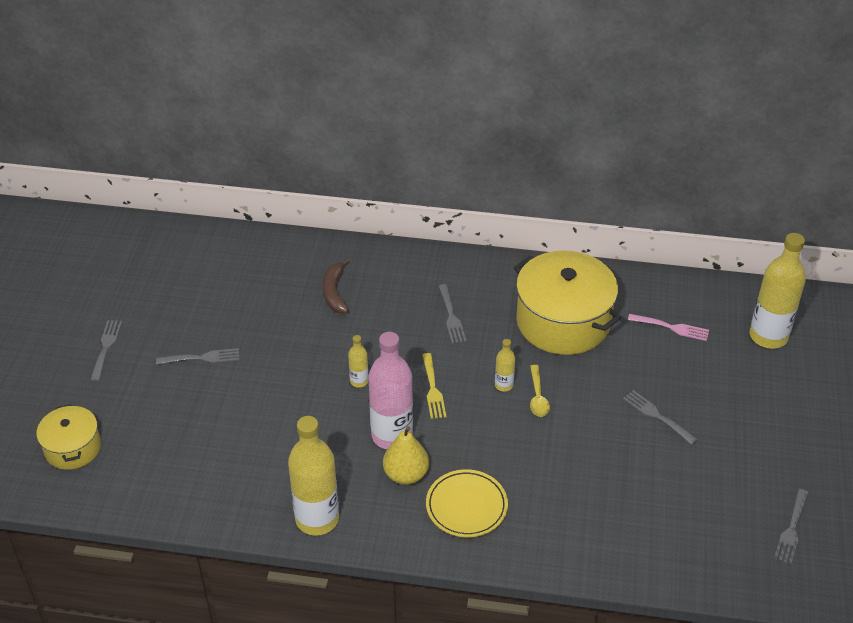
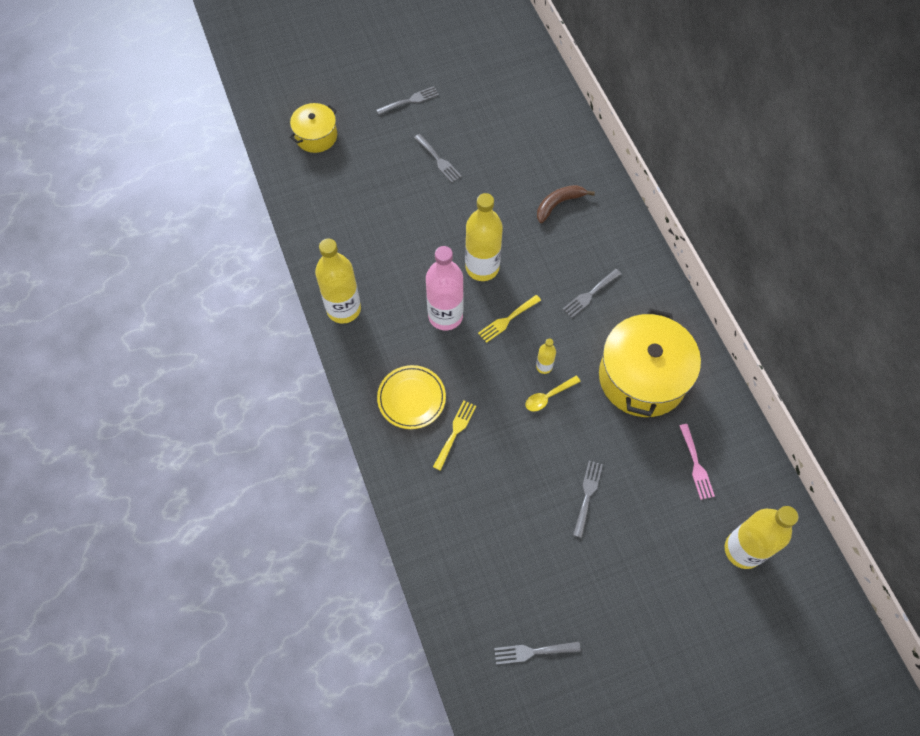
camera: 60 degrees right, 20 degrees up
yellow bottle [348,335,369,388] -> yellow bottle [465,193,503,281], size x2.15
yellow pear [383,426,429,485] -> none
none -> yellow fork [433,401,476,471]

